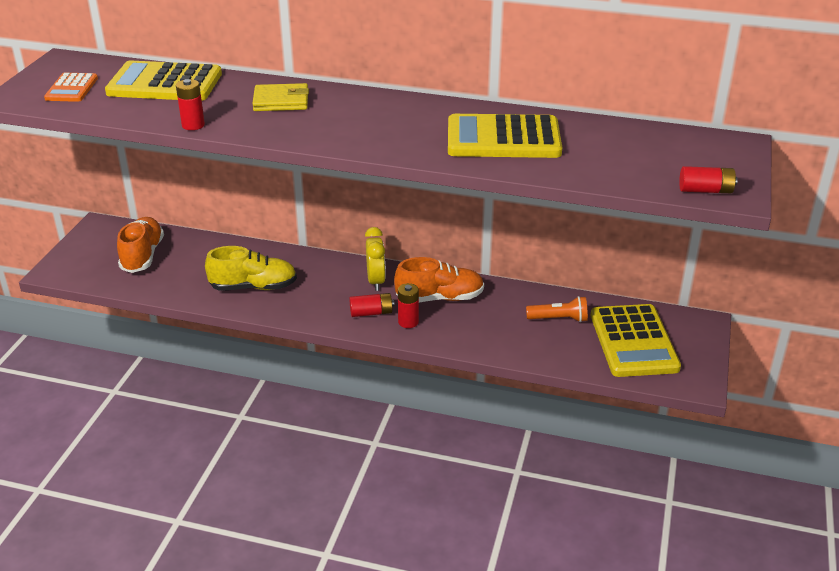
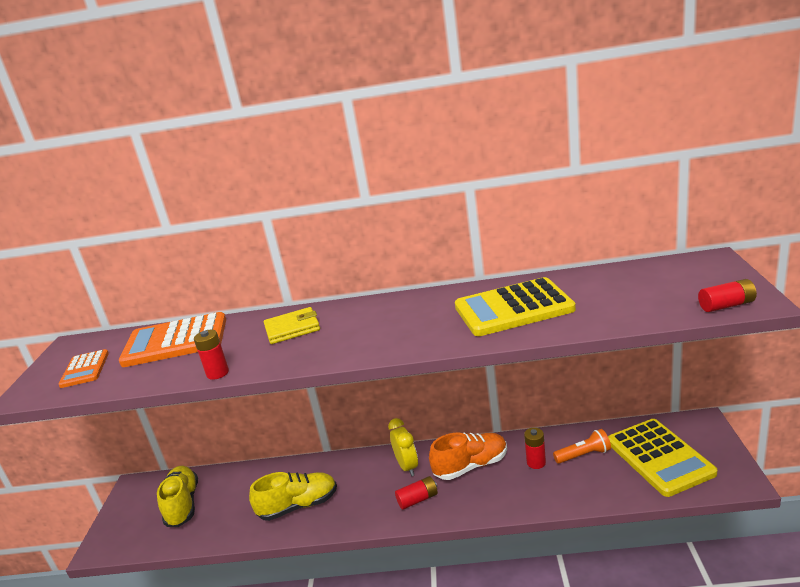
camera: 10 degrees left, 10 degrees down
yellow calculator [105,61,222,101] -> orange calculator [119,312,226,367]
orange shoe [117,217,164,273] -> yellow shoe [157,466,198,527]
red battery [398,283,419,328] -> red battery moved to [524,428,546,469]

